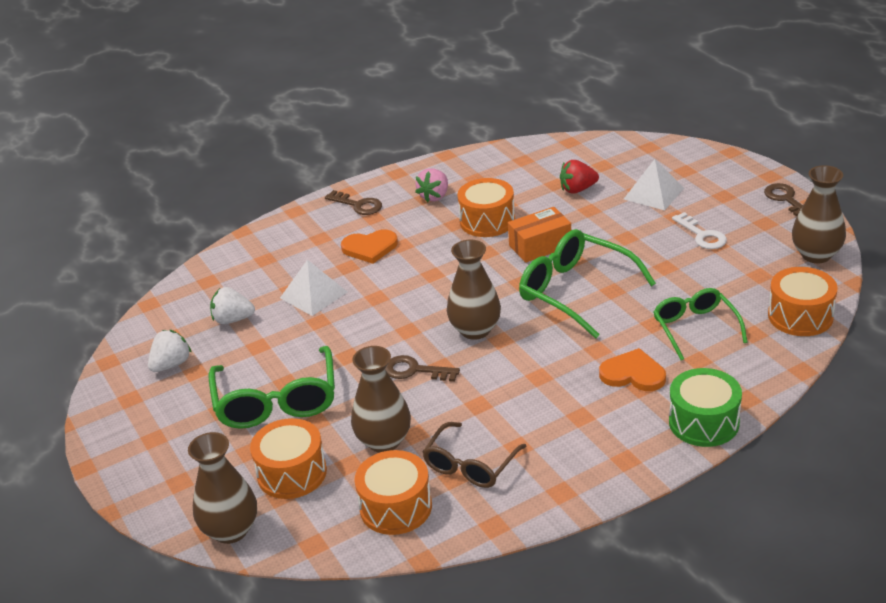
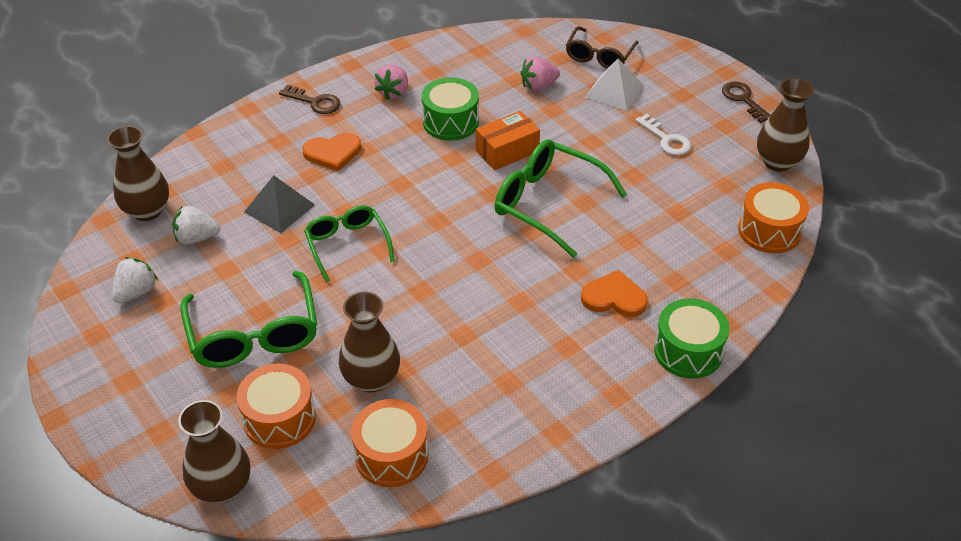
camera: 10 degrees left, 10 degrees up
white pyramid [280,260,347,316] -> grey pyramid [244,175,315,233]
brown key [385,355,460,382] -> none
brown glasses [422,422,527,488] -> brown glasses moved to [566,26,639,69]
brown vase [447,240,501,340] -> brown vase moved to [107,126,169,221]
orange drum [457,178,515,237] -> green drum [422,77,479,141]
red strawberry [560,160,599,194] -> pink strawberry [521,56,560,91]
green glasses [653,288,748,360] -> green glasses moved to [304,205,395,283]

